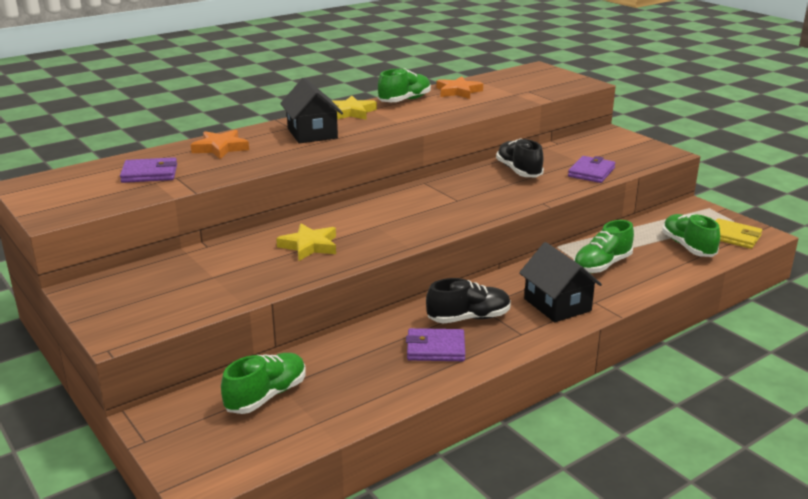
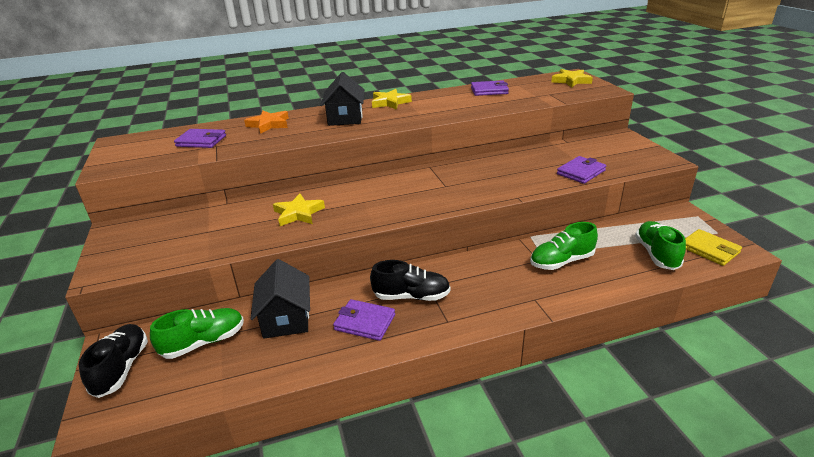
camera: 20 degrees right, 5 degrees up
green shoe [378,68,431,102] -> none
orange star [436,76,483,99] -> purple wallet [471,80,509,96]
black shoe [496,138,544,177] -> black shoe moved to [79,324,148,398]
black house [519,242,602,322] -> black house moved to [250,259,310,339]
none -> yellow star [551,69,593,87]

